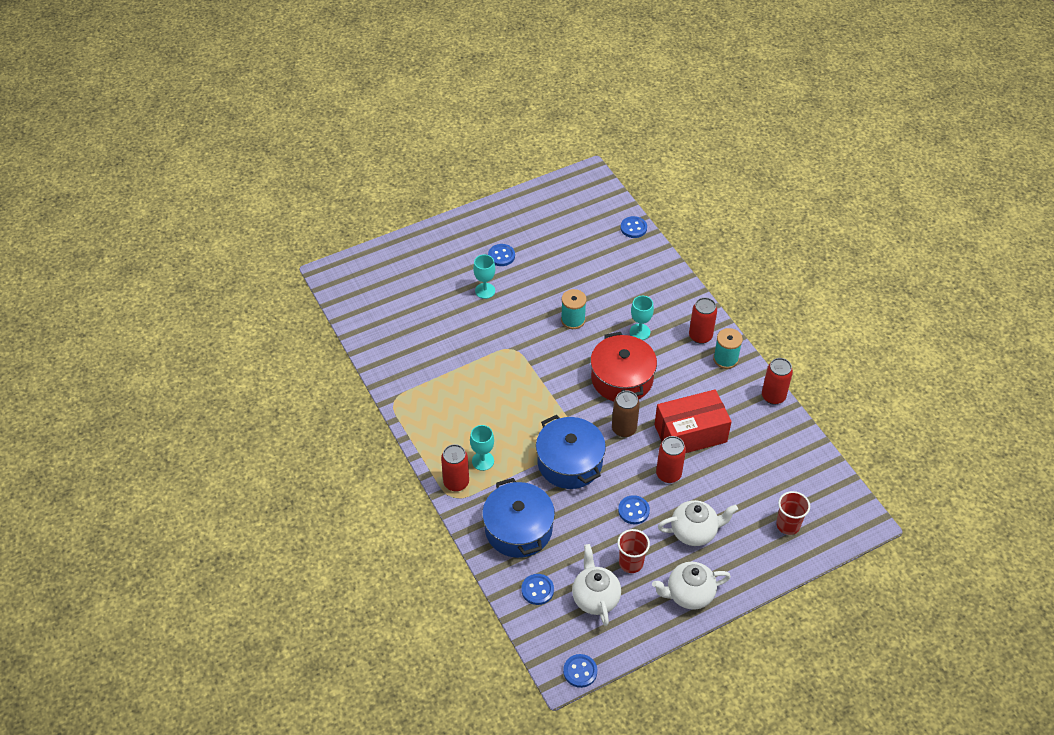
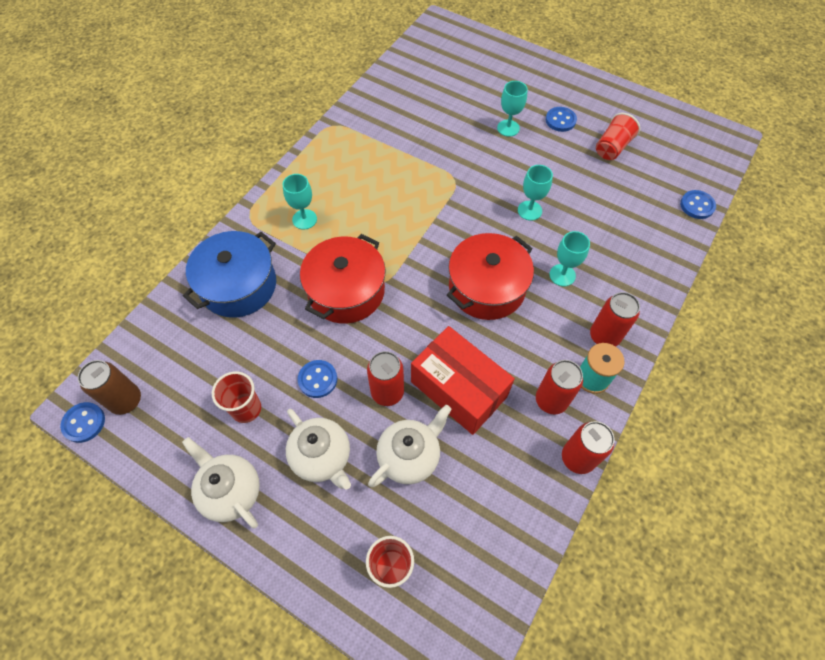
camera: 60 degrees right, 10 degrees up
red can [441,444,469,492] -> red can moved to [536,360,583,414]
blue button [521,574,554,605] -> none
blue pot [536,415,606,489] -> red pot [300,234,386,324]
turquoise spool [561,289,587,329] -> turquoise goblet [518,165,553,221]
white teapot [572,544,621,626] -> white teapot moved to [368,405,452,487]
brown can [612,391,640,437] -> brown can moved to [78,360,141,415]
none -> red cup [596,113,641,160]

